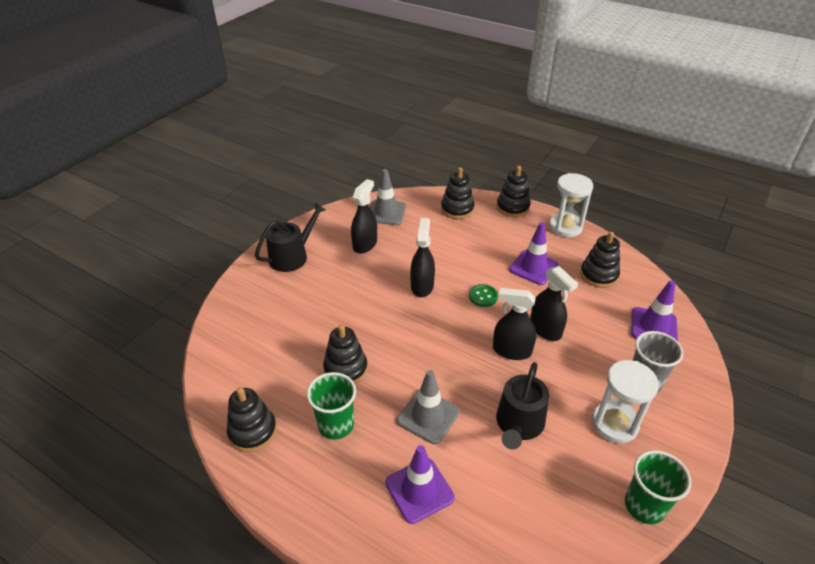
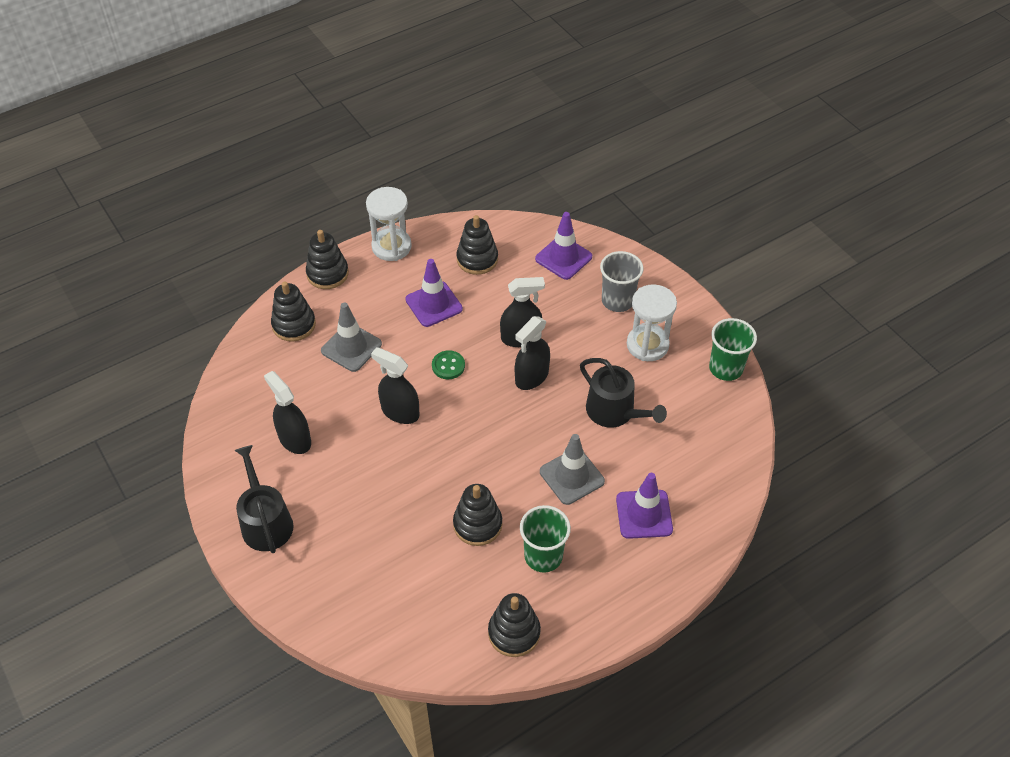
camera: 65 degrees left, 10 degrees up
grey traffic cone [370,169,406,225] -> grey traffic cone moved to [321,302,382,372]

